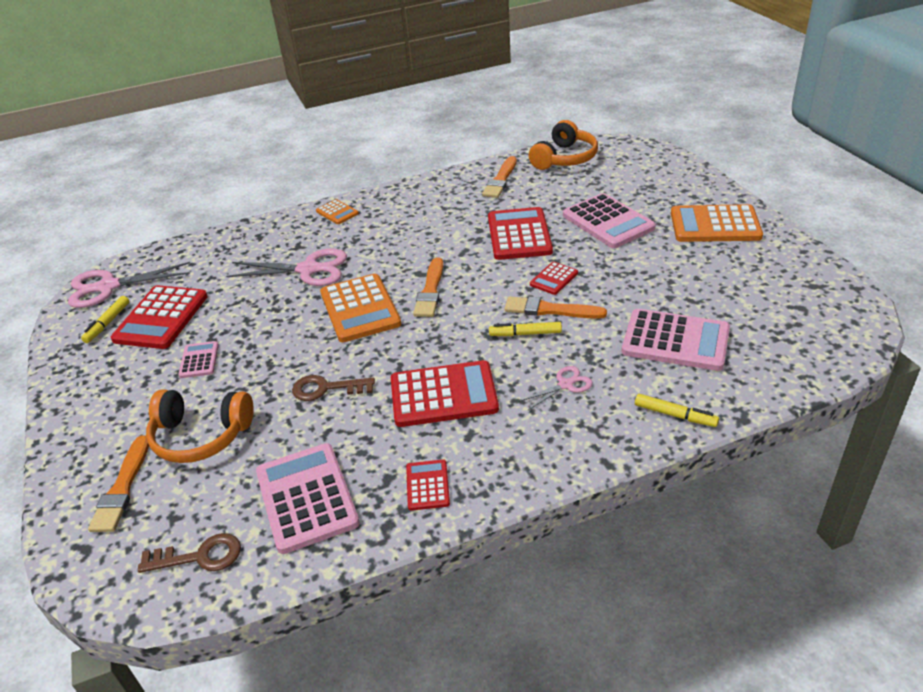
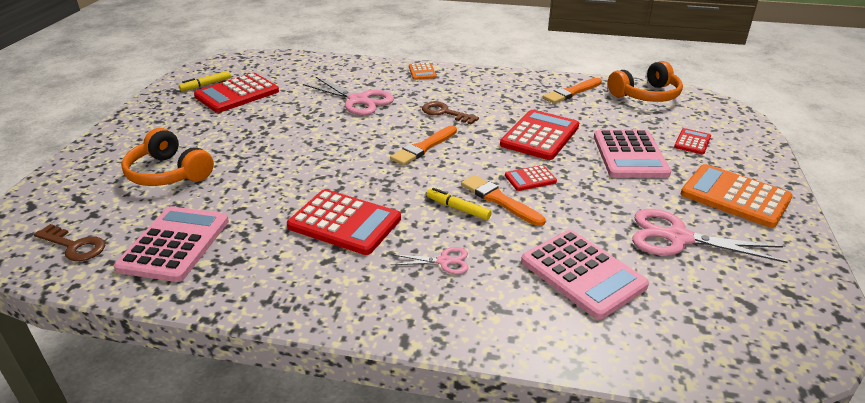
camera: 30 degrees right, 5 degrees down
pink scissors [68,262,190,308] -> pink scissors moved to [632,209,787,263]
orange brush [88,435,149,532] -> none
pink calculator [178,341,219,378] -> none
brown key [292,375,375,401] -> brown key moved to [422,102,479,125]
orange calculator [320,274,401,342] -> none
red calculator [406,459,450,511] -> red calculator moved to [674,128,711,155]
yellow marker [635,394,719,427] -> none

